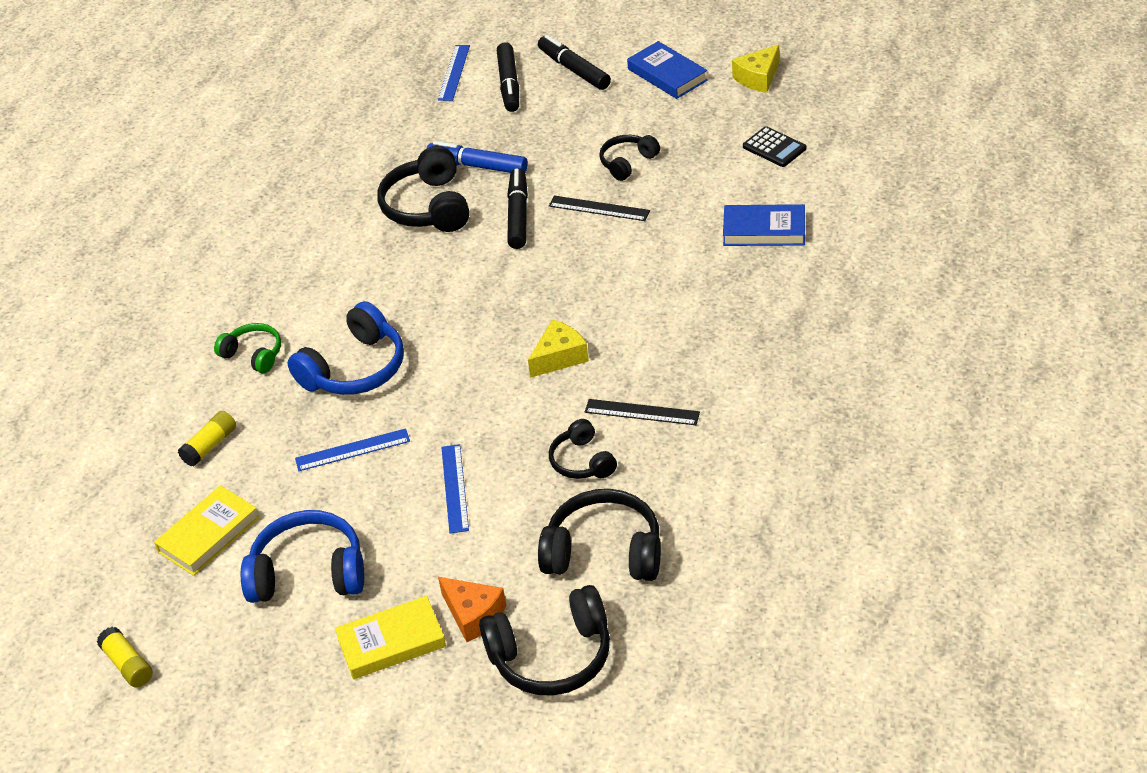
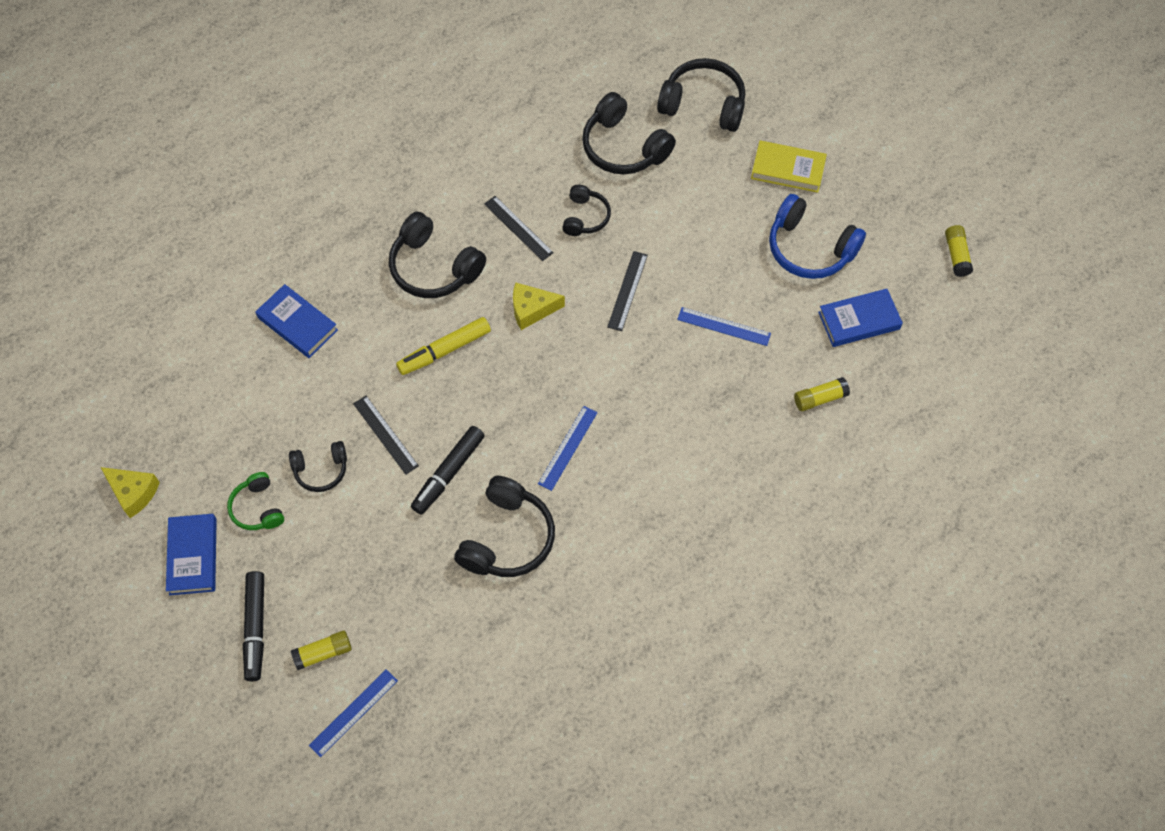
camera: 150 degrees left, 20 degrees up
yellow book [154,485,260,576] -> blue book [818,289,903,347]
green headphones [214,323,281,373] -> green headphones moved to [227,472,284,530]
blue headphones [287,301,404,395] -> none
blue marker [427,141,528,173] -> none
orange cheese [438,577,506,642] -> none
blue ruler [441,444,469,534] -> blue ruler moved to [538,406,598,491]
black marker [497,42,519,112] -> yellow glue stick [291,630,352,670]
yellow cheese [732,44,779,93] -> yellow cheese turned 45 degrees clockwise [100,467,160,518]
black calculator [743,126,806,167] -> none
none -> black headphones [389,212,486,298]
none -> yellow marker [396,317,491,375]
none -> black ruler [607,251,648,331]

